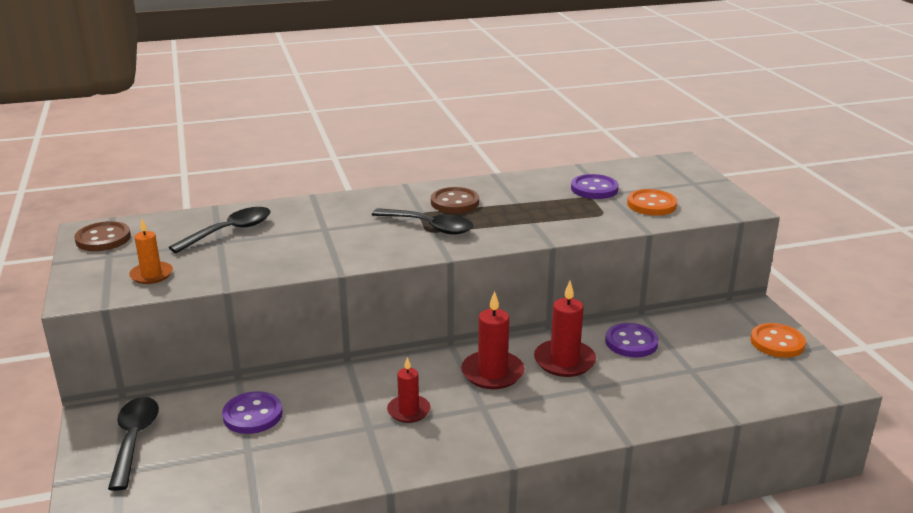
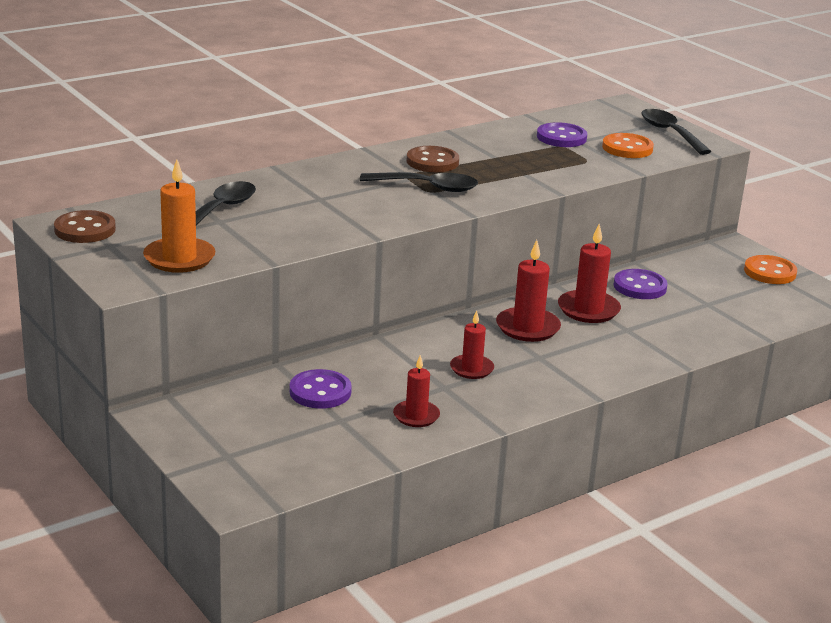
camera: 20 degrees left, 0 degrees up
black spoon [108,397,159,491] -> black spoon moved to [641,109,712,155]
orange candle [129,219,173,284] -> orange candle [143,160,215,273], size x1.54
none -> red candle [393,355,440,427]

